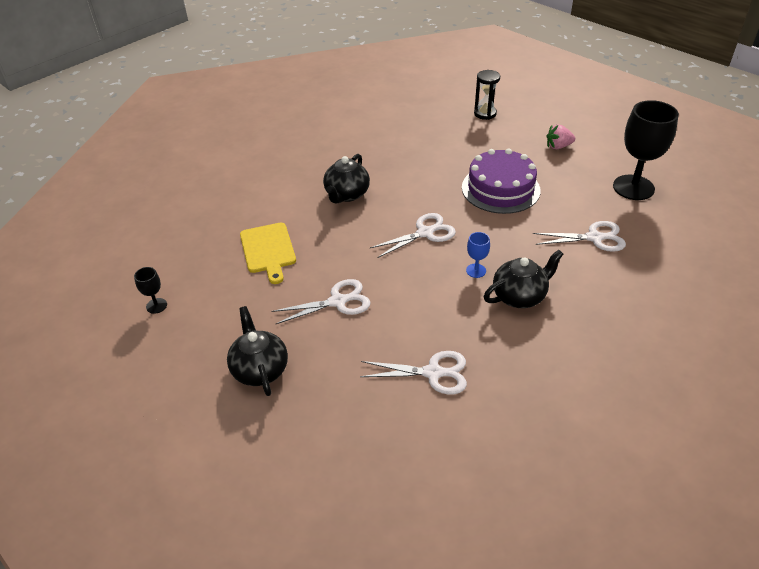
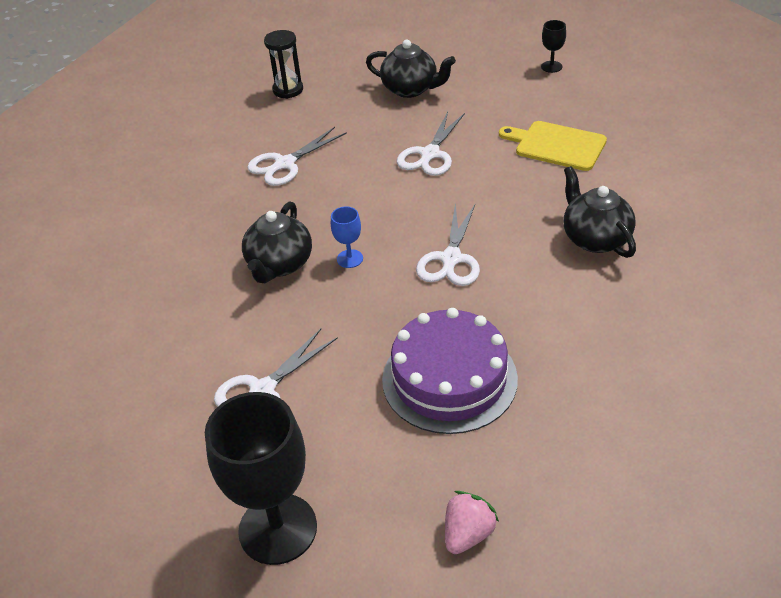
camera: 135 degrees right, 0 degrees up
black hourglass [474,70,500,120] -> black hourglass moved to [264,30,303,99]

